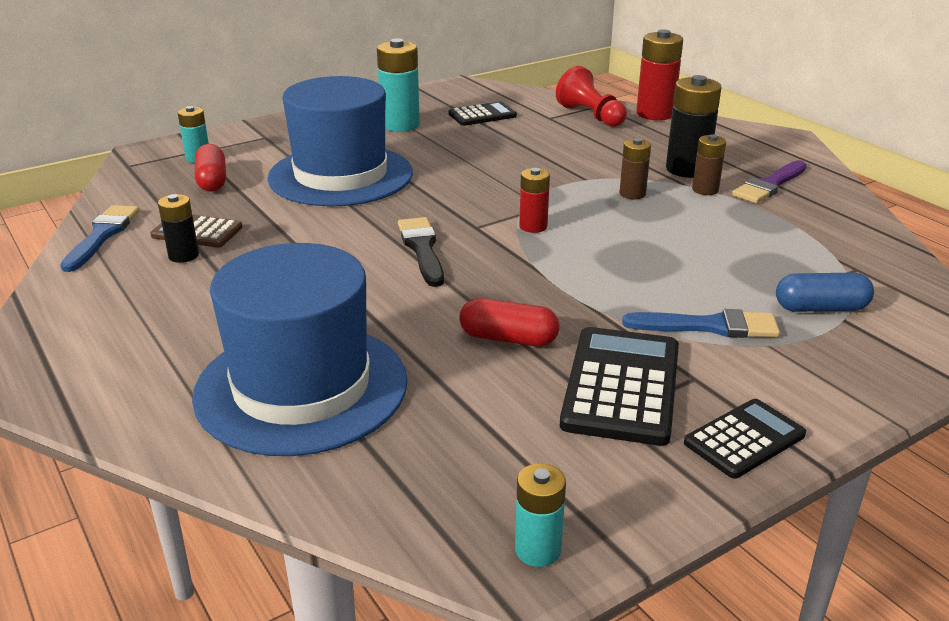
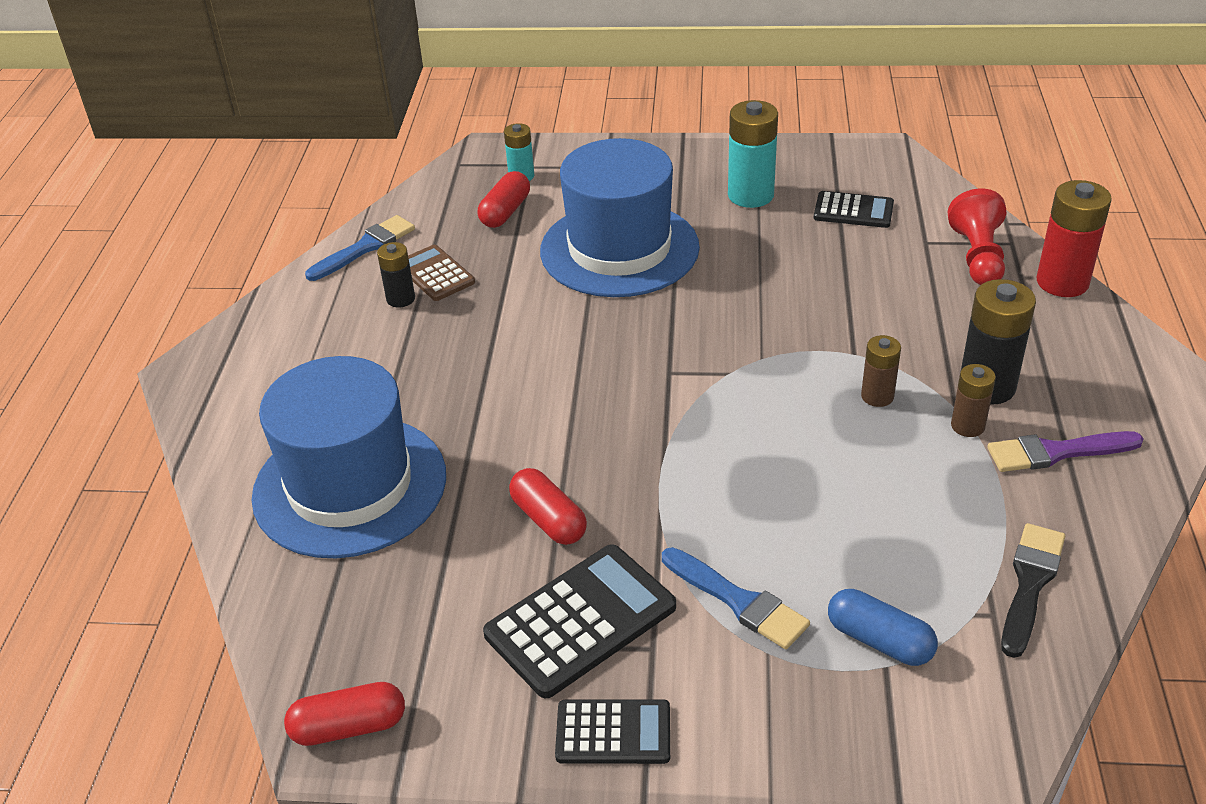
camera: 40 degrees right, 10 degrees up
black brush [398,217,444,287] -> black brush moved to [1001,523,1065,658]
turquoise battery [515,463,566,567] -> red capsule [284,682,405,746]
red battery [519,168,550,233] -> none

